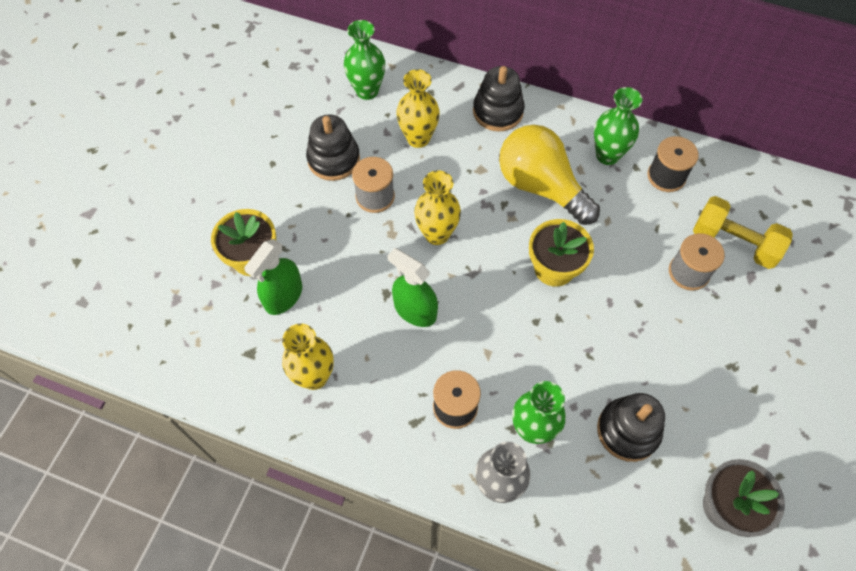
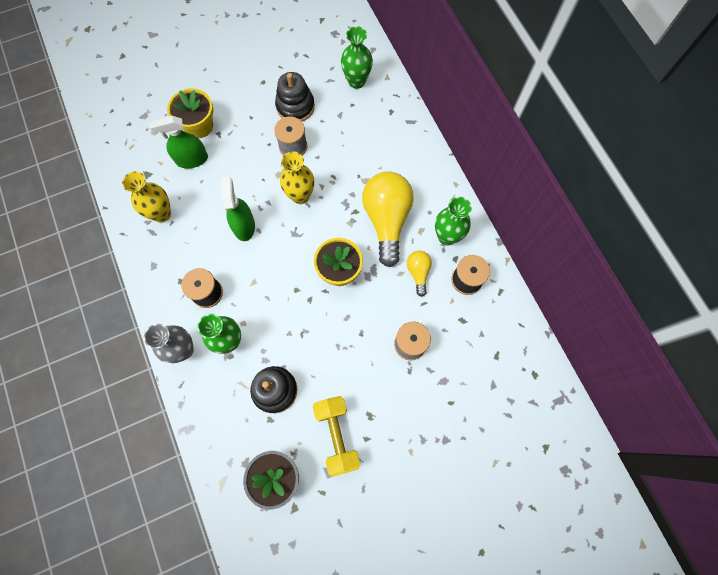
camera: 45 degrees right, 10 degrees up
yellow vase [396,69,440,148] -> none
black stacking toy [473,66,524,132] -> none
yellow dumbbell [693,196,793,269] -> yellow dumbbell moved to [313,396,360,477]
none -> yellow light bulb [407,251,432,297]

